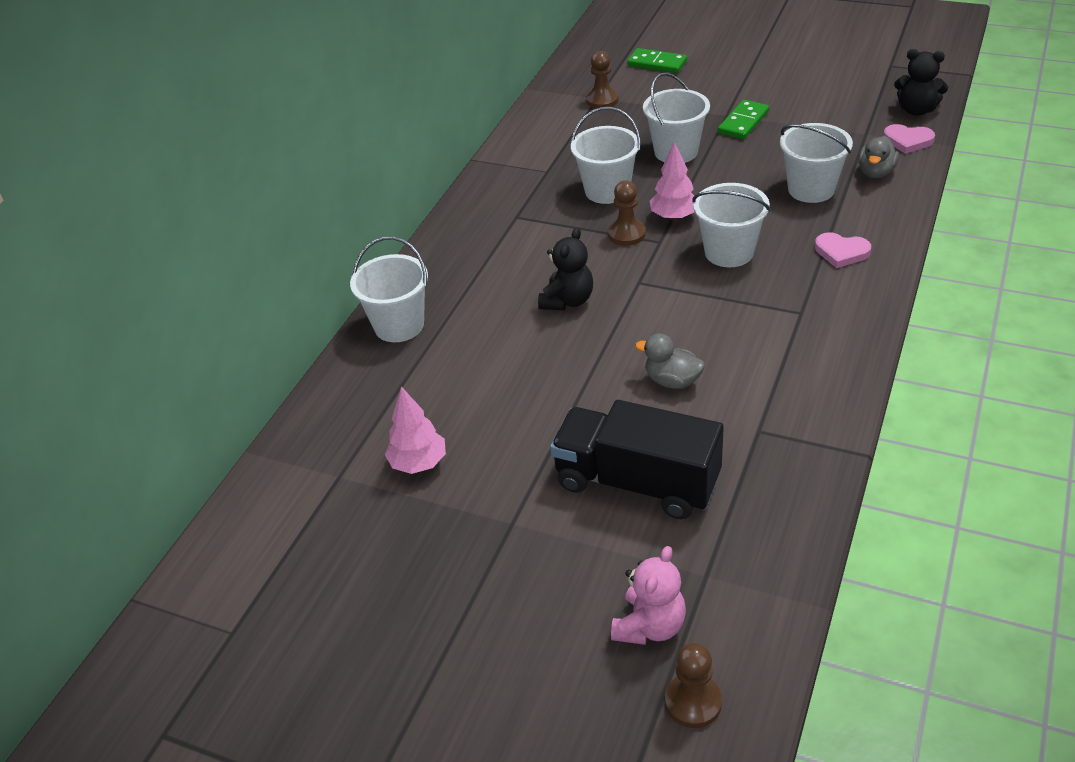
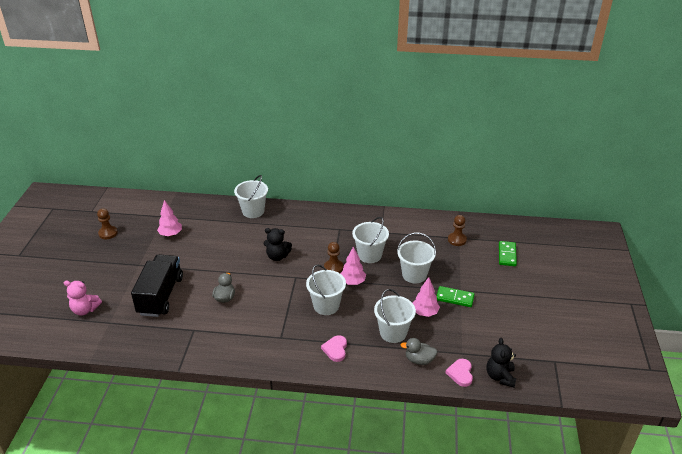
camera: 70 degrees right, 5 degrees down
brown pawn [665,643,722,728] -> brown pawn moved to [97,208,118,239]
none -> pink tree [412,277,440,317]

